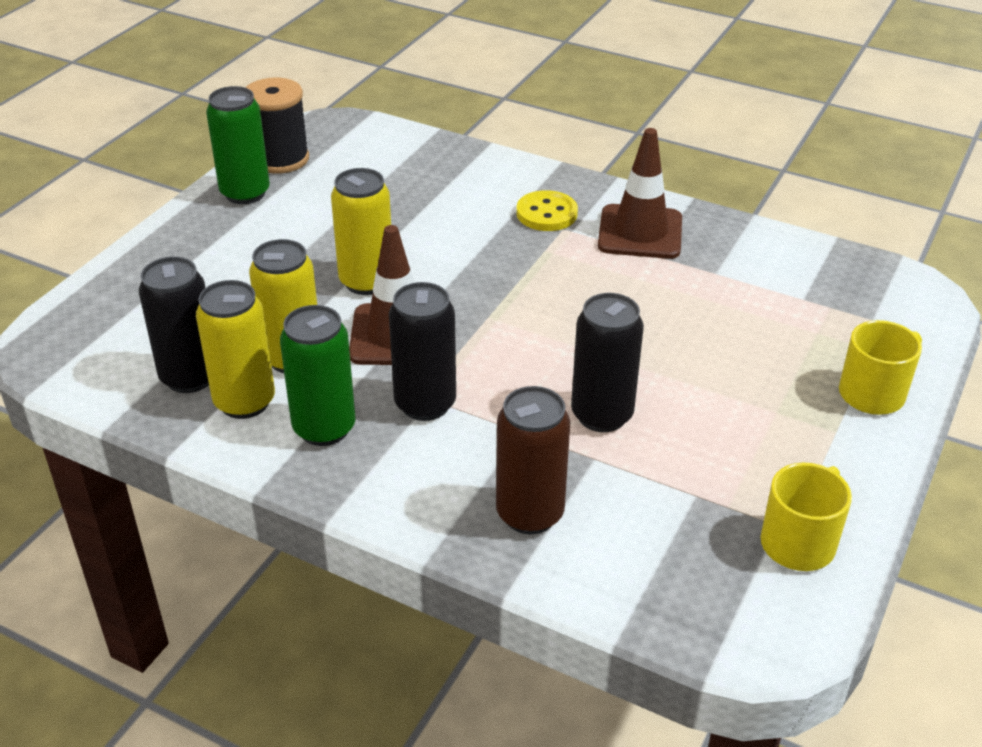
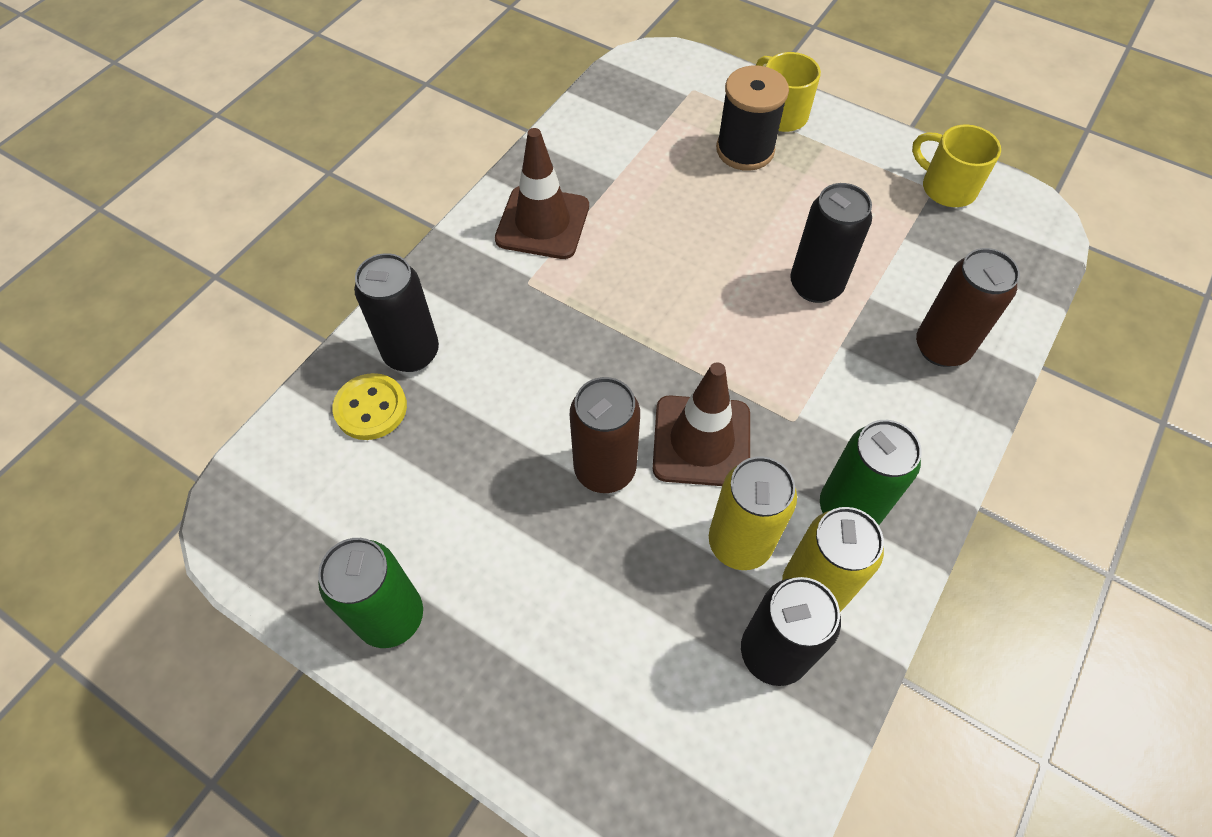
camera: 85 degrees left, 20 degrees up
black spool [246,78,309,174] -> black spool moved to [716,65,789,171]
yellow can [331,168,391,295] -> brown can [570,377,640,493]
black can [389,282,456,421] -> black can moved to [354,253,439,372]
yellow button [517,190,578,231] -> yellow button moved to [332,373,407,440]

